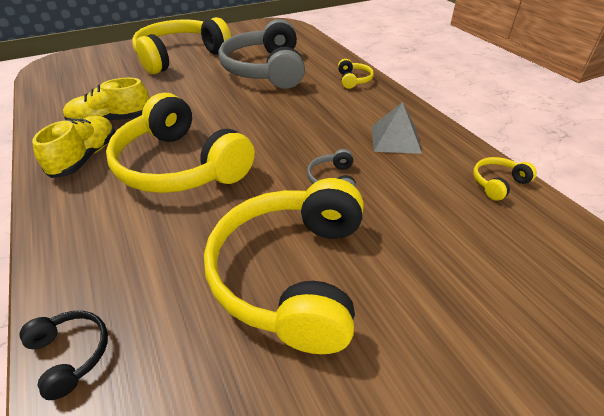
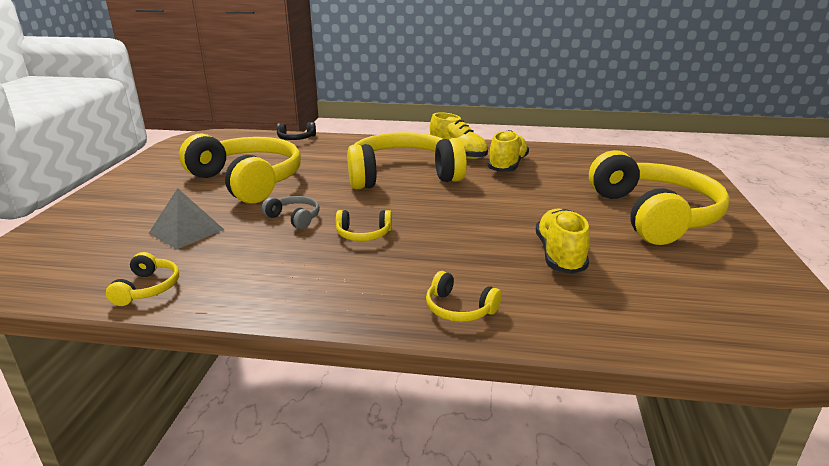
camera: 125 degrees right, 15 degrees down
grey headphones [219,19,305,89] -> yellow shoe [536,208,590,274]
grey pyramid [372,102,422,154] -> grey pyramid moved to [149,188,224,249]
none -> yellow headphones [336,210,392,241]

